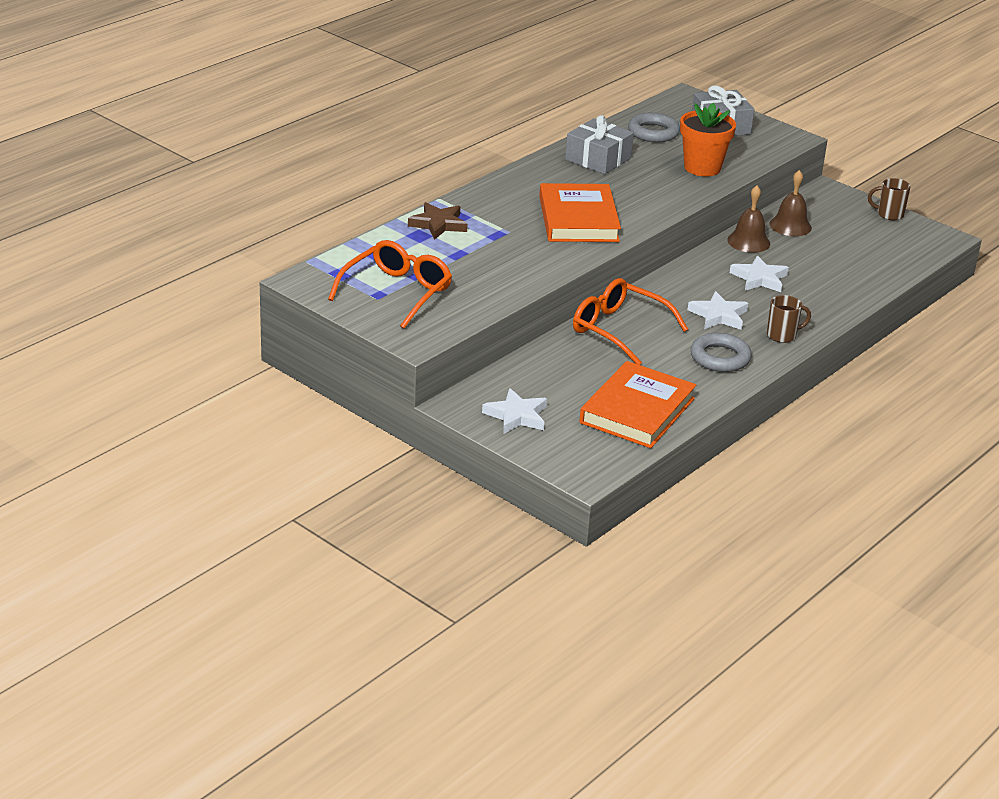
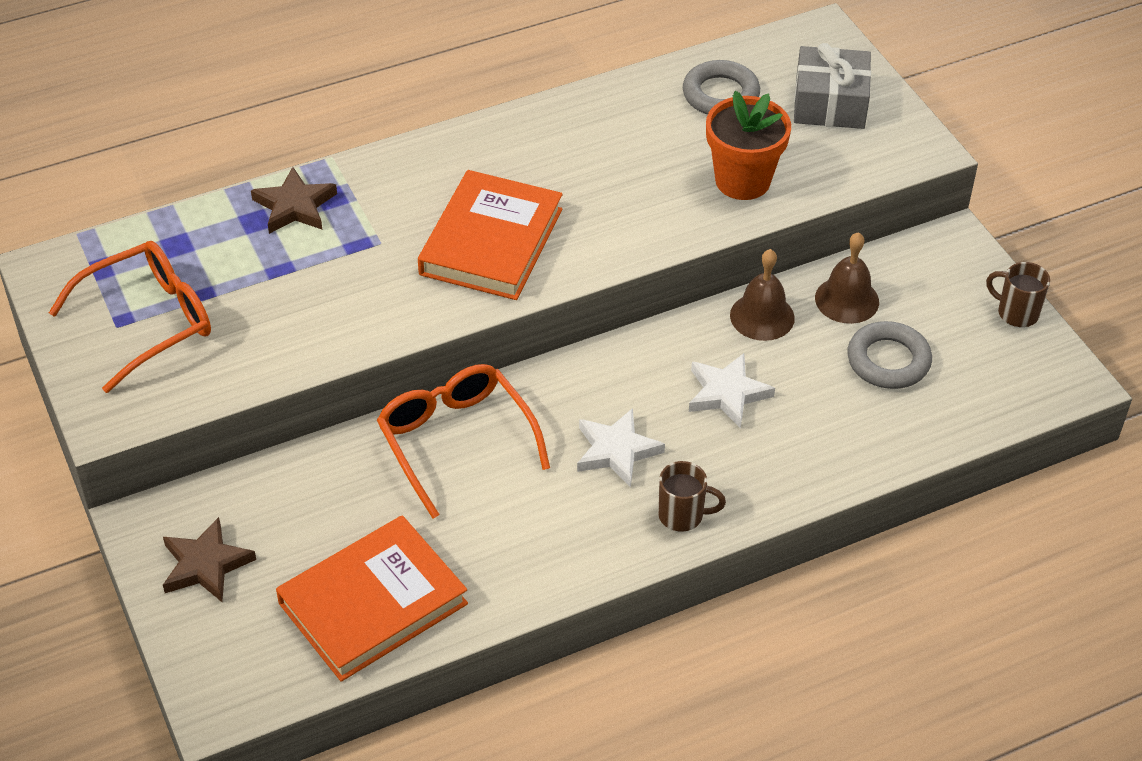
camera: 25 degrees right, 15 degrees up
white star [482,388,547,434] -> brown star [163,517,256,602]
grey gift [565,115,634,174] -> none
grey ring [691,333,752,372] -> grey ring moved to [847,321,932,389]

